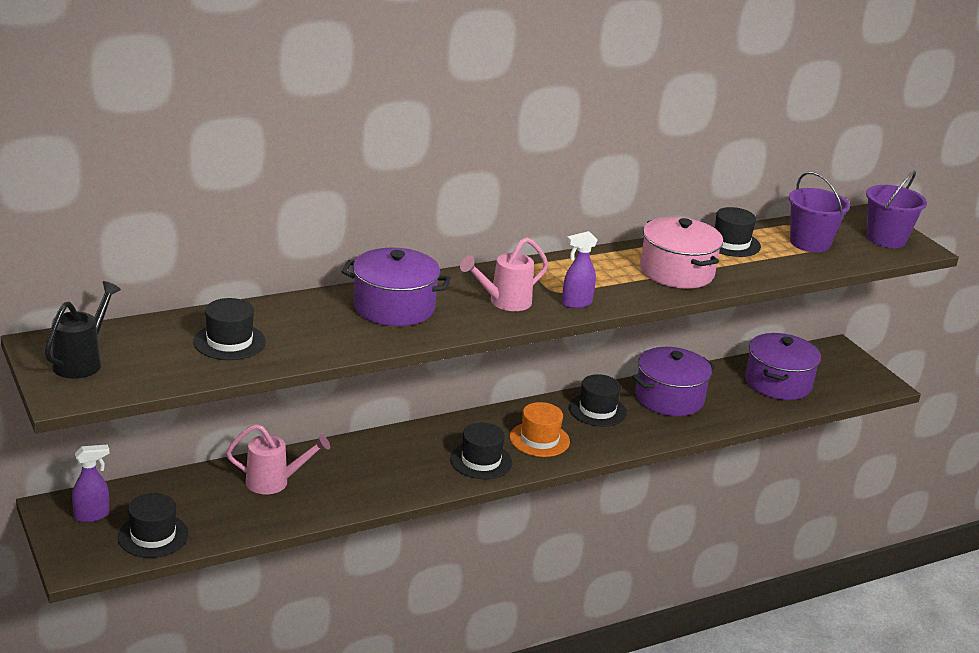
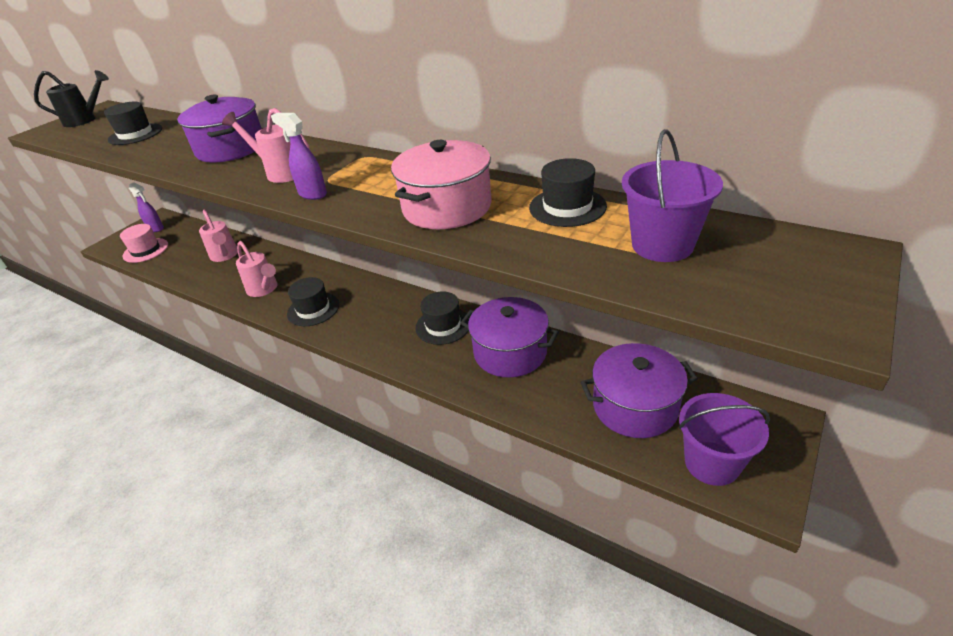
camera: 65 degrees right, 10 degrees up
black hat [117,493,189,558] -> pink hat [120,224,168,263]
orange hat [510,402,570,457] -> none
purple bucket [866,171,927,248] -> purple bucket moved to [679,393,770,486]
none -> pink watering can [236,241,278,297]

